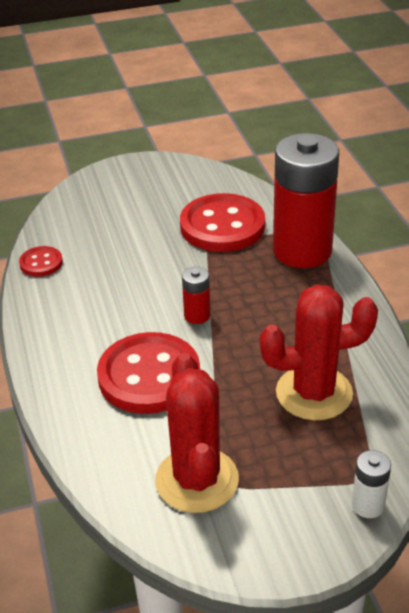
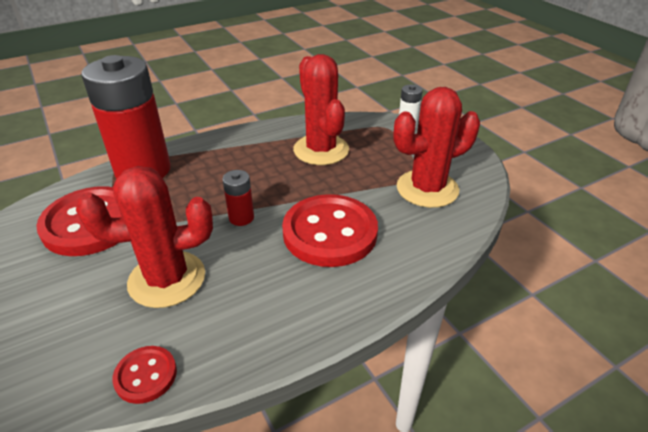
camera: 105 degrees left, 0 degrees up
none -> red cactus [76,166,213,308]

